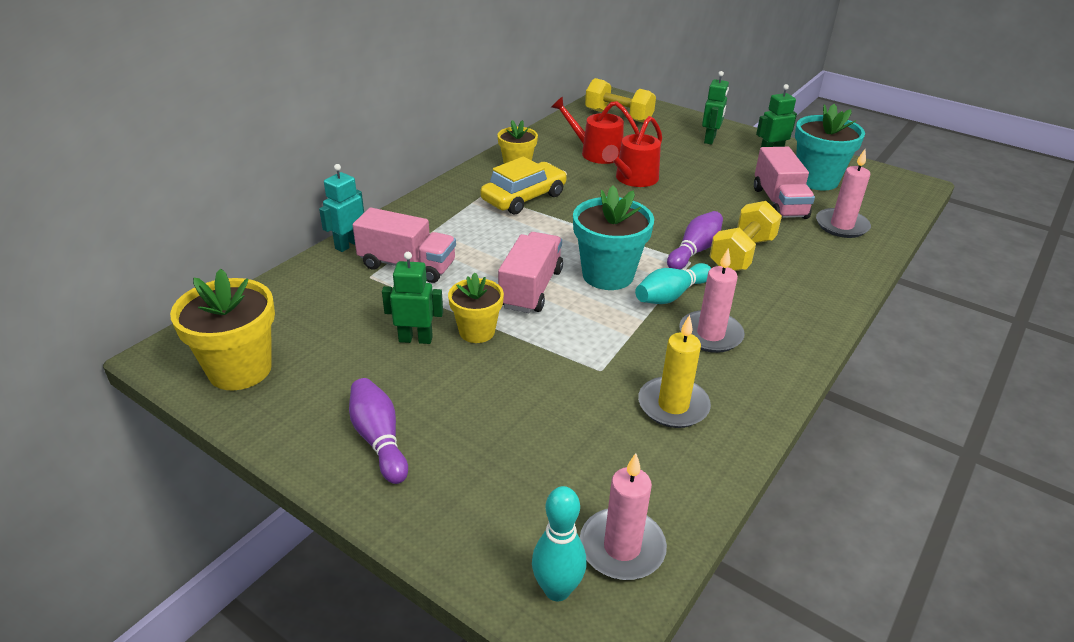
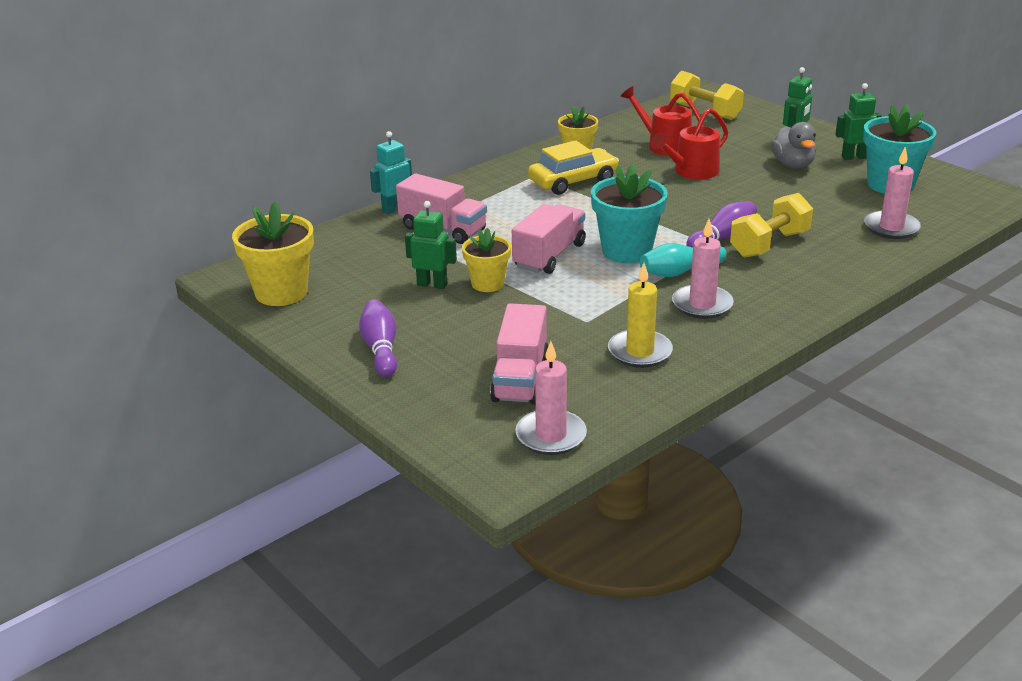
camera: 15 degrees right, 5 degrees down
turquoise bowling pin [532,486,586,601] -> none
pink truck [754,147,815,219] -> pink truck moved to [490,303,548,405]
none -> grey duck [771,122,817,168]

